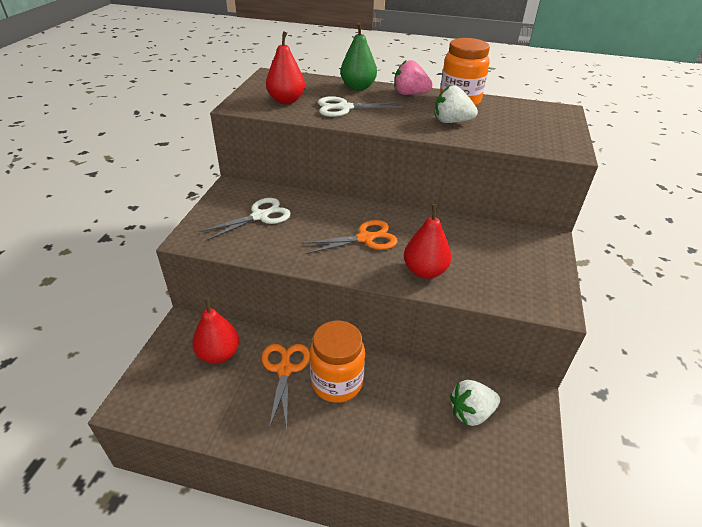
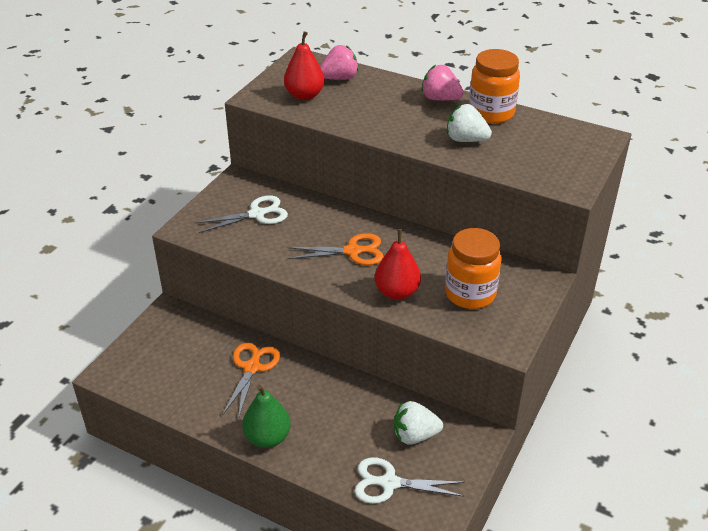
camera: 15 degrees right, 0 degrees up
red pear [192,298,239,364] -> none
orange jar [310,321,365,403] -> orange jar moved to [445,228,502,309]
white scissors [318,96,403,117] -> white scissors moved to [354,457,465,504]
green pear [340,22,377,91] -> green pear moved to [242,385,291,448]
none -> pink strawberry [320,45,359,80]

